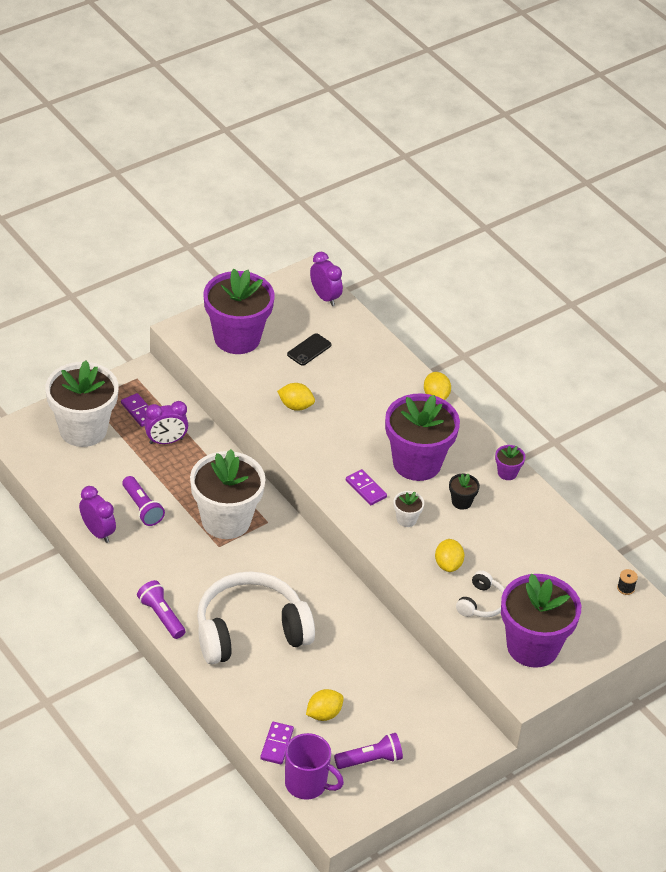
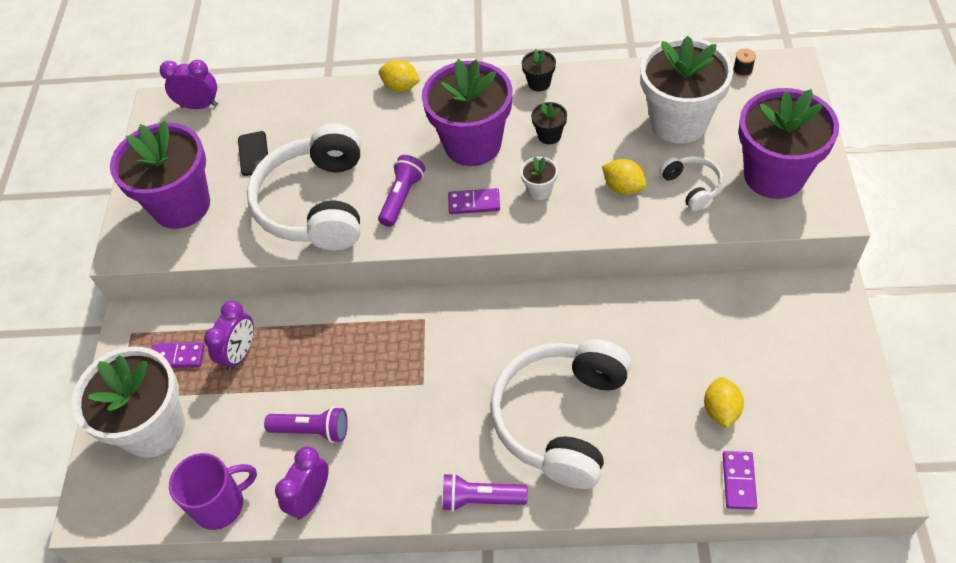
camera: 45 degrees left, 10 degrees up
purple clock [79,486,116,543] -> purple clock turned 60 degrees counterclockwise [275,446,329,520]
white flower pot [190,449,266,539] -> white flower pot moved to [640,36,733,143]
purple domino [260,722,294,764] -> purple domino turned 45 degrees clockwise [723,451,757,510]
yellow lemon [277,383,315,411] -> white headphones [247,123,361,251]
purple mug [285,733,344,800] -> purple mug moved to [169,453,257,530]
purple flashlight [334,733,403,769] -> purple flashlight moved to [378,155,425,227]
purple flower pot [495,445,525,480] -> black flower pot [522,49,556,91]

